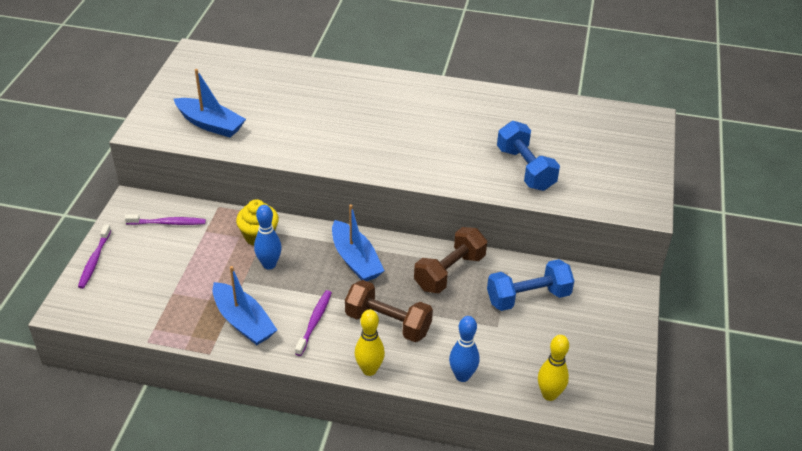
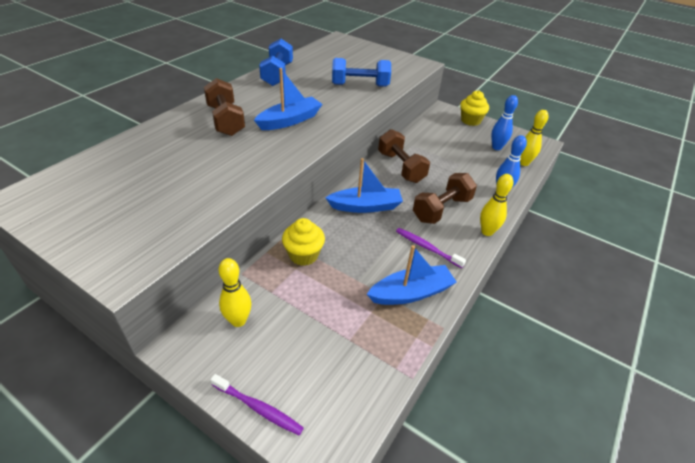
camera: 70 degrees left, 0 degrees up
purple toothbrush [125,215,206,225] -> yellow bowling pin [219,258,251,327]
blue boat [174,69,246,138] -> blue boat moved to [254,68,322,130]
blue bowling pin [254,205,281,270] -> blue bowling pin moved to [491,95,518,150]
blue dumbbell [487,259,574,311] -> blue dumbbell moved to [259,39,293,86]
none -> brown dumbbell [204,78,245,136]
none -> yellow cupcake [460,91,489,126]

